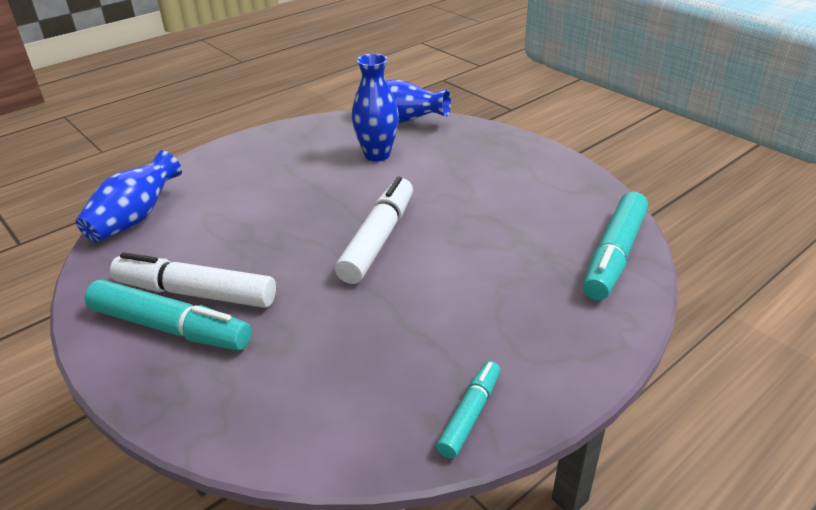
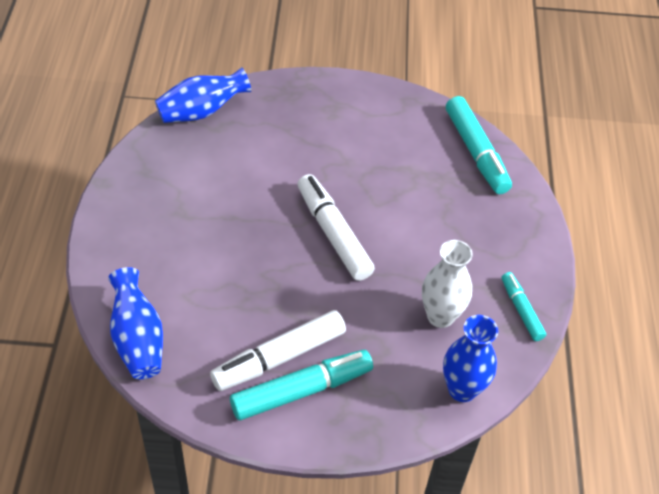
camera: 50 degrees left, 15 degrees up
blue vase [352,54,399,162] -> blue vase moved to [443,315,498,402]
none -> white vase [422,240,473,328]

